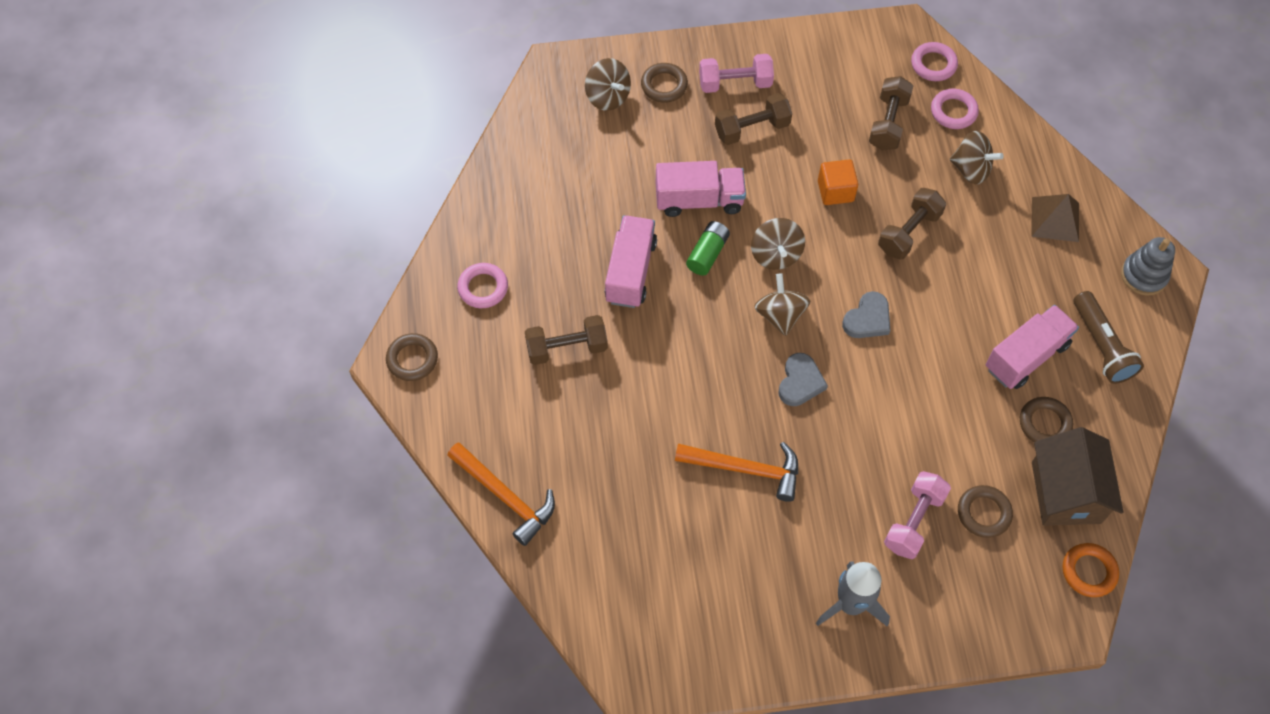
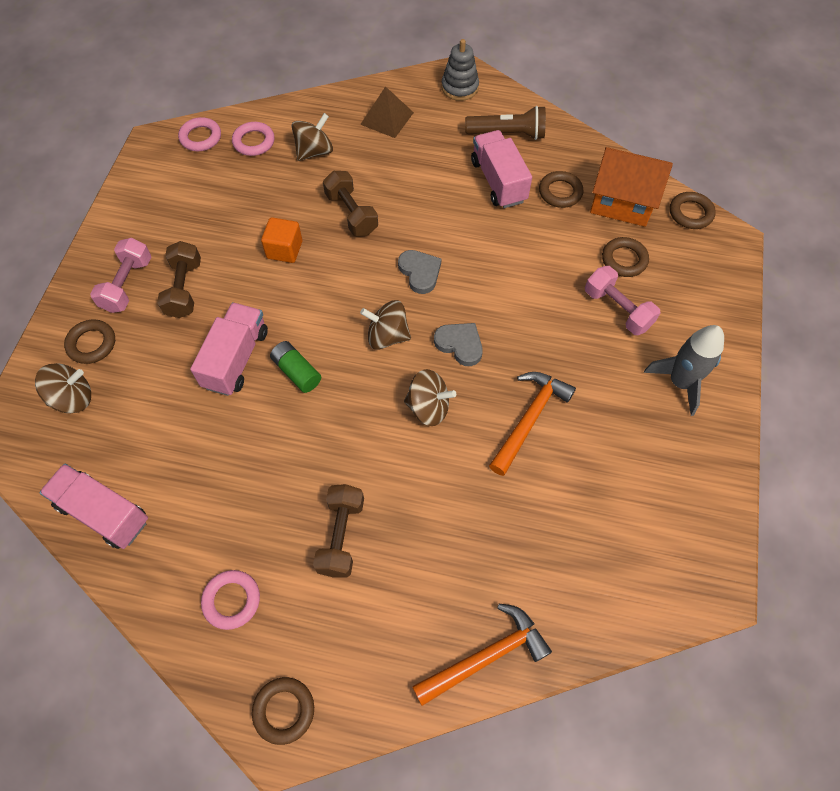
camera: 70 degrees left, 0 degrees up
pink truck [605,215,657,308] -> pink truck moved to [39,464,148,549]
brown spinning top [751,218,805,270] -> brown spinning top moved to [404,369,456,426]
brown dumbbell [869,76,913,150] -> none
brown house [1032,427,1123,526] -> orange house [590,147,673,227]
orange ring [1063,543,1119,597] -> brown ring [670,192,716,229]

